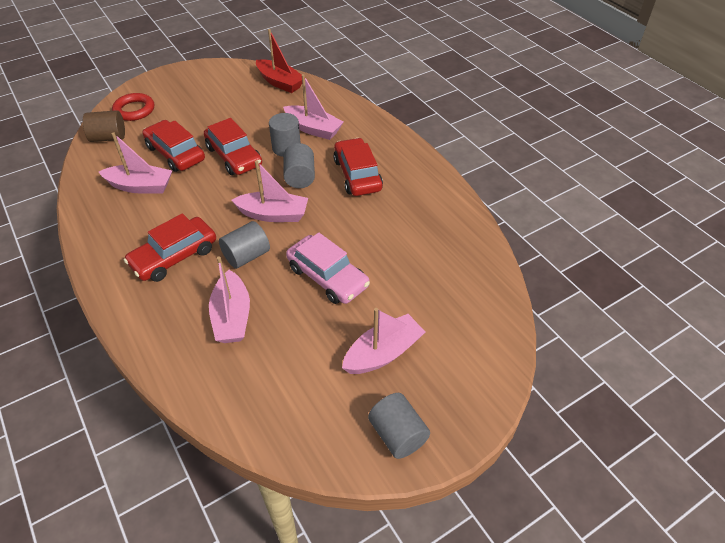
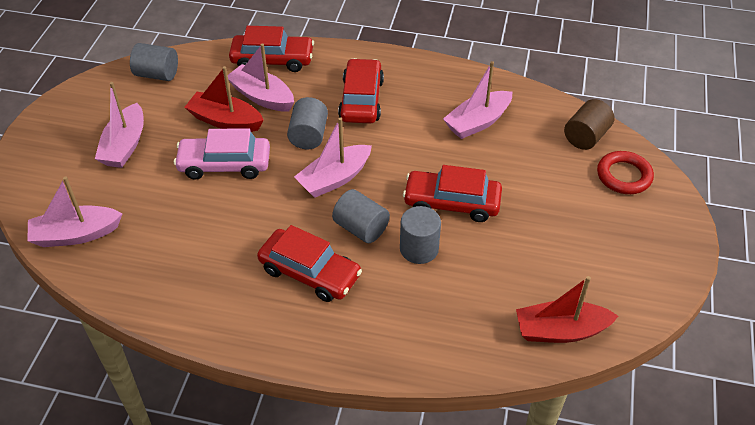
camera: 135 degrees right, 0 degrees up
red car [142,120,205,172] -> red car moved to [229,26,314,72]
pink boat [283,74,343,140] -> pink boat moved to [27,176,123,247]
grey cylinder [368,393,430,459] -> grey cylinder moved to [130,43,178,81]
none -> red boat [185,66,264,132]

